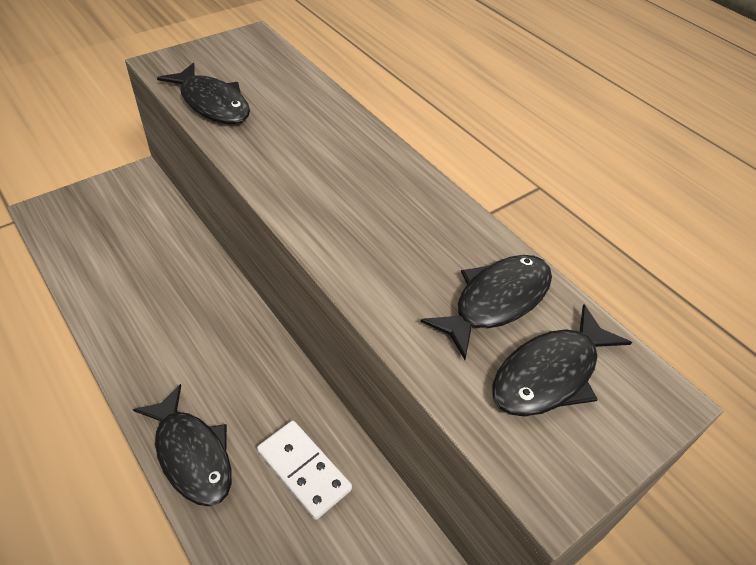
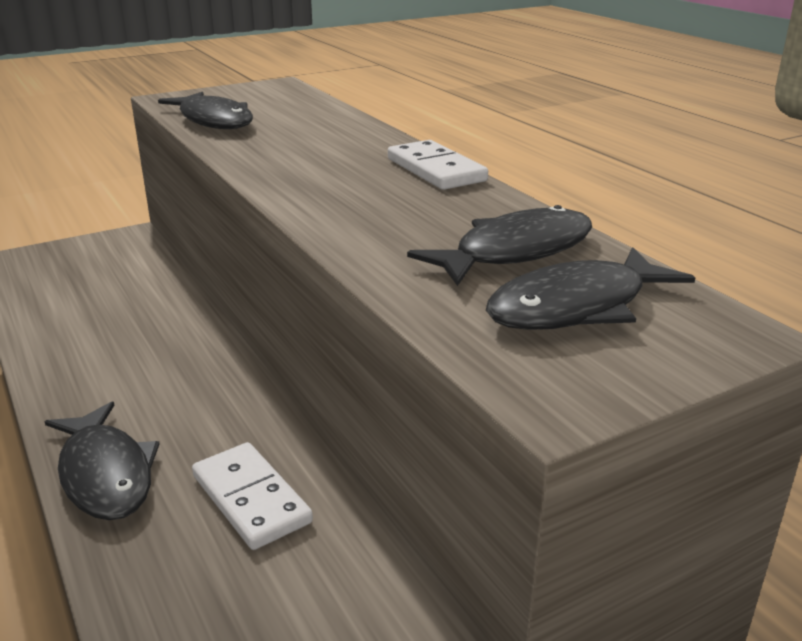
camera: 10 degrees right, 20 degrees down
none -> white domino [388,140,488,190]

